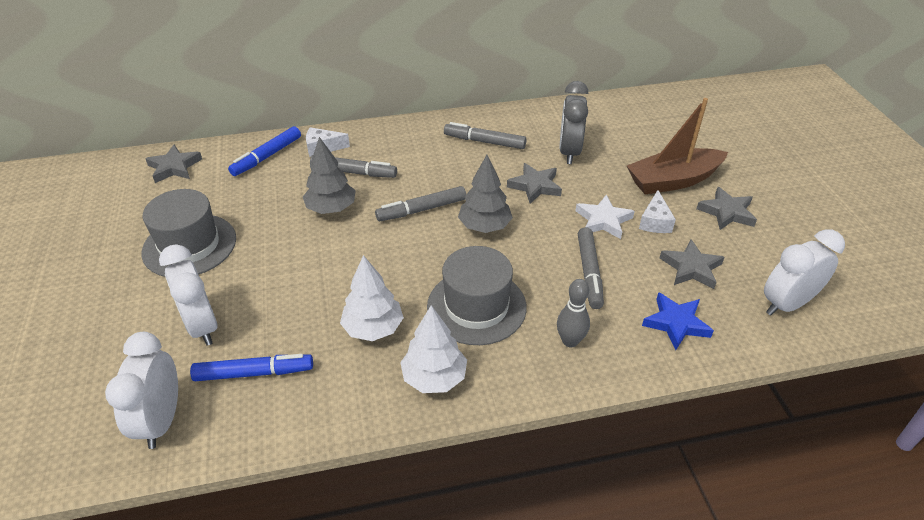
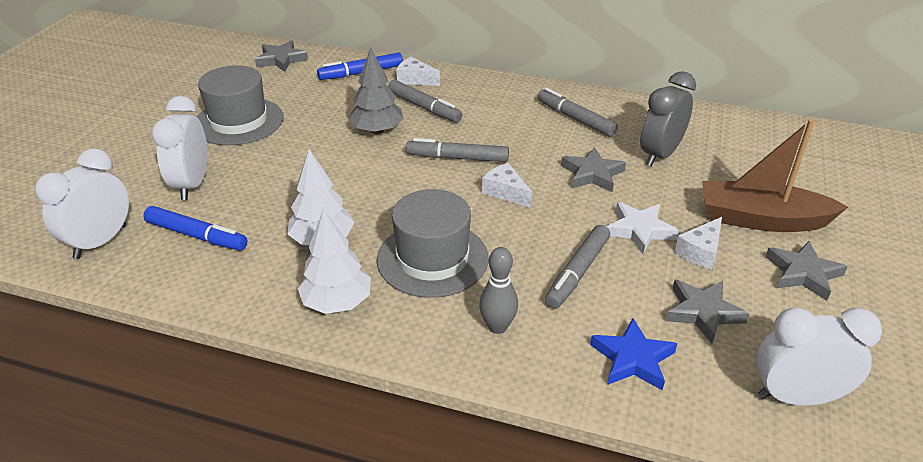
camera: 30 degrees right, 5 degrees down
grey tree [458,155,513,233] -> white cheese [482,163,532,208]

